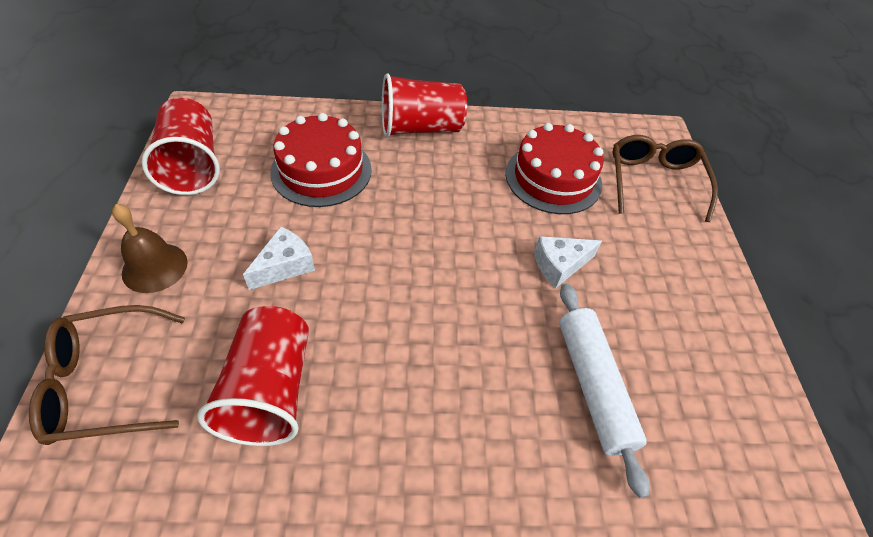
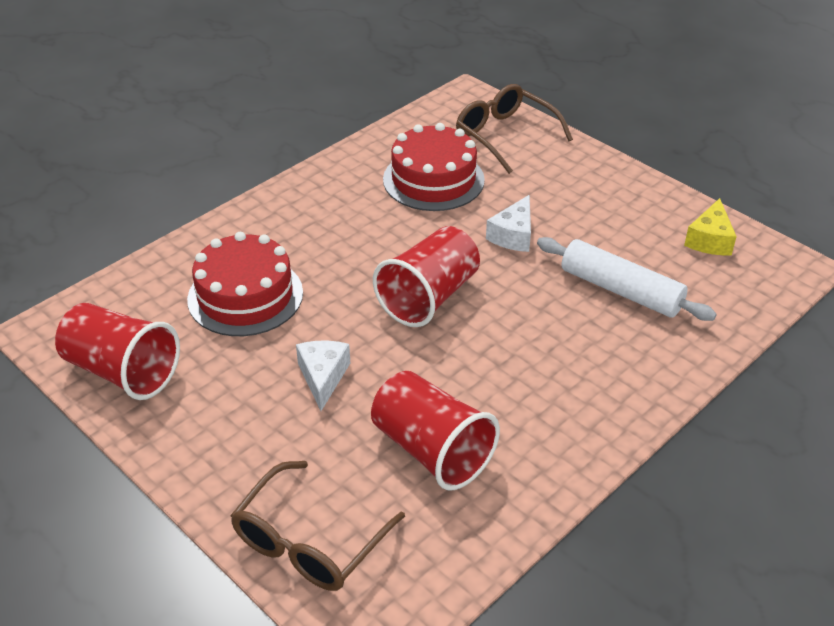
camera: 40 degrees left, 10 degrees down
brown bell [112,204,188,293] -> none
red cup [382,73,467,137] -> red cup moved to [373,226,480,327]
none -> yellow cheese [684,198,737,255]

